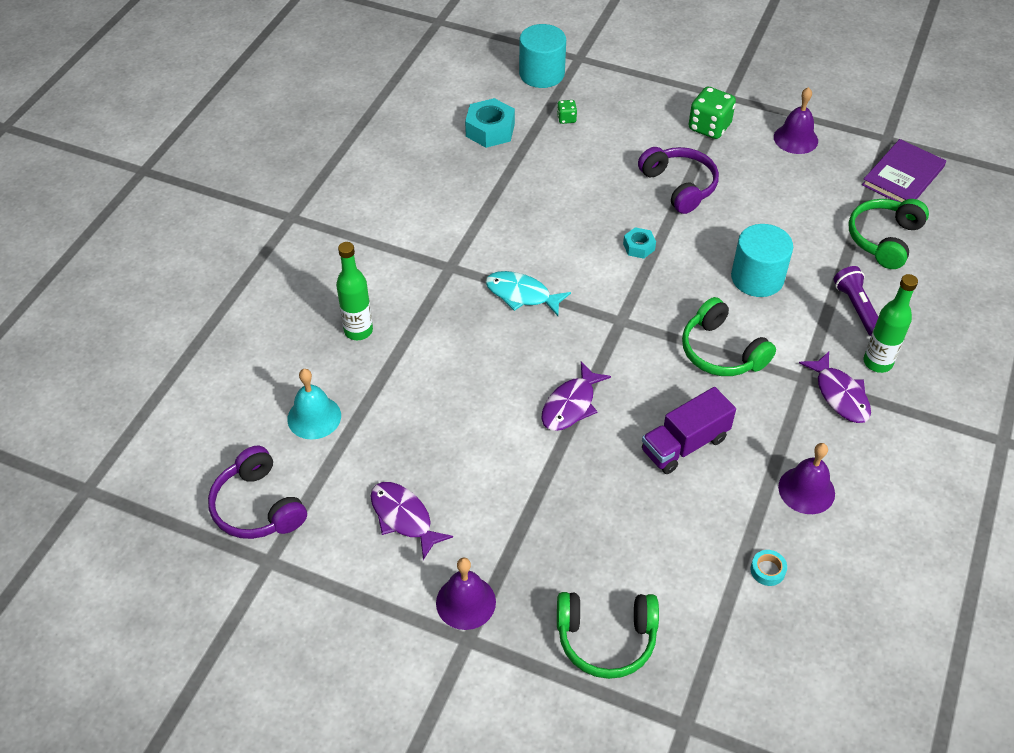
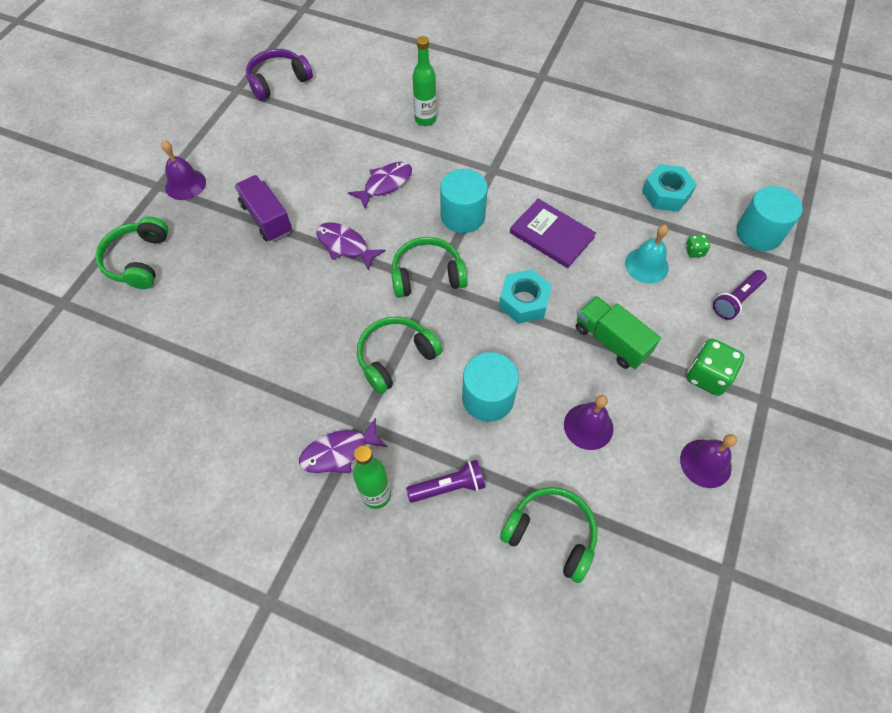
camera: 90 degrees right, 10 degrees up
turquoise bell [287,369,341,440] -> turquoise bell moved to [625,225,669,283]
purple fish [370,482,453,560] -> purple fish moved to [348,162,412,209]
turquoise fish [485,271,571,316] -> turquoise cylinder [440,169,488,233]
turquoise nut [623,227,656,259] -> turquoise nut [499,269,552,324], size x1.75
purple headphones [638,147,719,214] -> green truck [576,296,661,369]
purple truck [642,387,736,474] -> purple truck moved to [234,175,292,242]
turquoise tape [750,550,787,586] -> none
purple bell [778,443,835,514] -> purple bell moved to [564,395,613,450]
purple book [862,139,946,202] -> purple book moved to [510,198,596,268]
none -> green headphones [391,237,468,298]
none -> purple flashlight [713,270,767,320]

